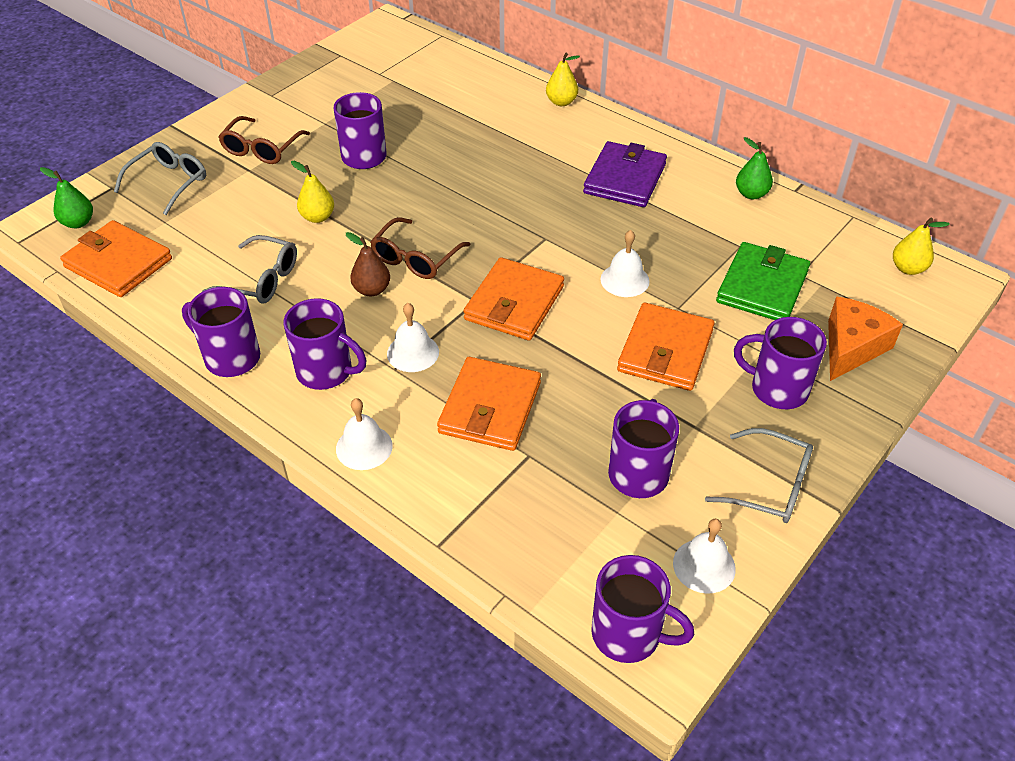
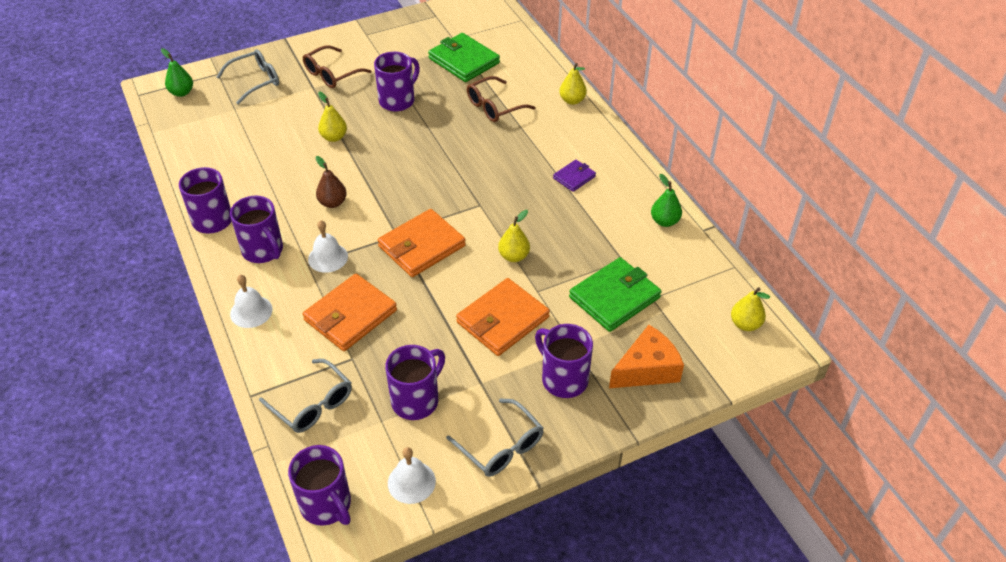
camera: 25 degrees right, 0 degrees up
orange wallet [60,220,172,297] -> none
grey glasses [202,235,297,304] -> grey glasses moved to [259,359,352,433]
brown glasses [370,217,470,279] -> brown glasses moved to [467,76,536,122]
purple wallet [583,141,667,207] -> purple wallet [553,160,596,192], size x0.53
white bell [601,230,650,297] -> yellow pear [498,210,530,262]
none -> green wallet [428,33,500,82]

